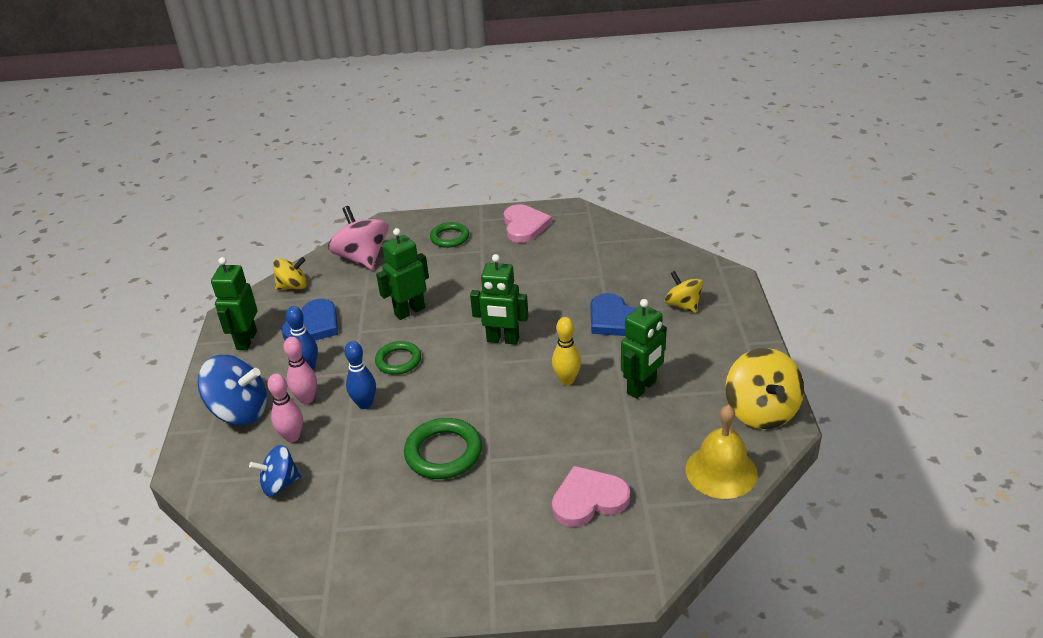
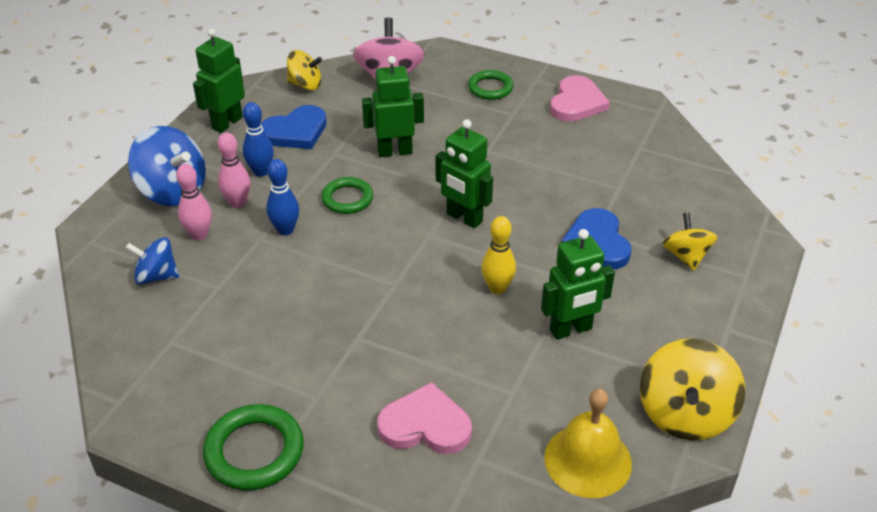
camera: 25 degrees right, 5 degrees up
green ring [404,418,482,479] -> green ring moved to [203,404,304,490]

